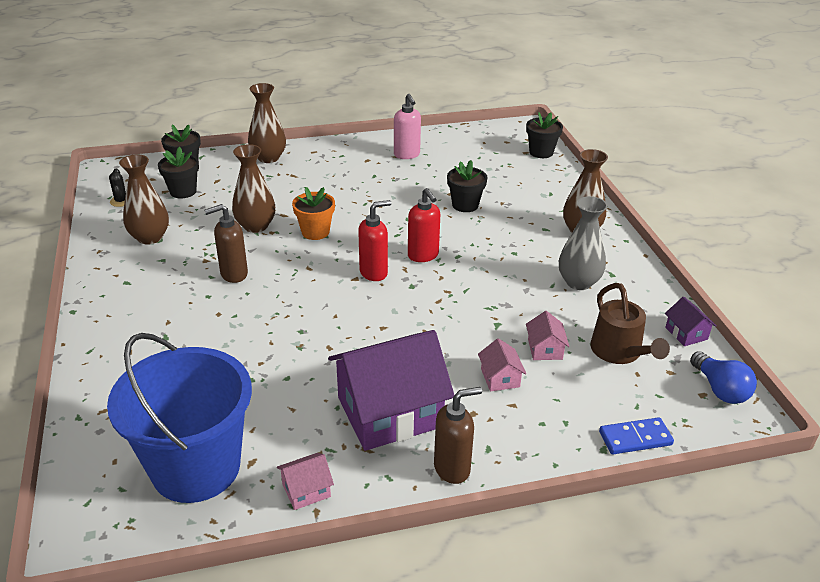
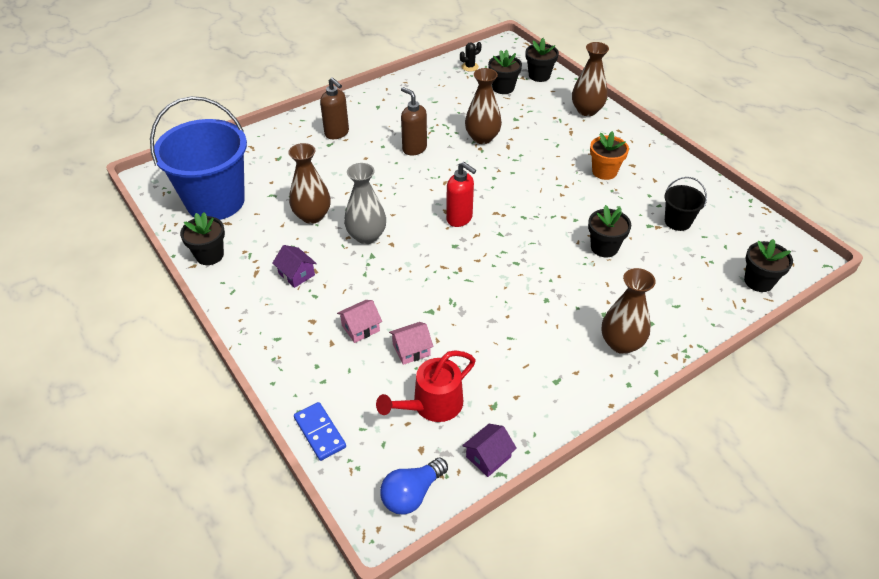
camera: 70 degrees right, 10 degrees up
brown vase [119,155,169,245] -> brown vase moved to [288,143,331,224]
pink house [277,453,334,510] -> black flower pot [180,212,225,265]
orange flower pot [292,187,335,240] -> orange flower pot moved to [590,131,629,180]
purple house [328,330,454,451] -> purple house [273,245,317,288], size x0.42
pink soap dispenser [394,94,421,159] -> none
red soap dispenser [408,188,440,262] -> none
brown soap dispenser [434,387,482,484] -> brown soap dispenser moved to [320,77,349,139]
grey vase [559,196,608,290] -> grey vase moved to [344,163,386,244]
brown watering can [590,283,670,364] -> red watering can [376,350,476,422]
none -> black bucket [664,177,707,231]

